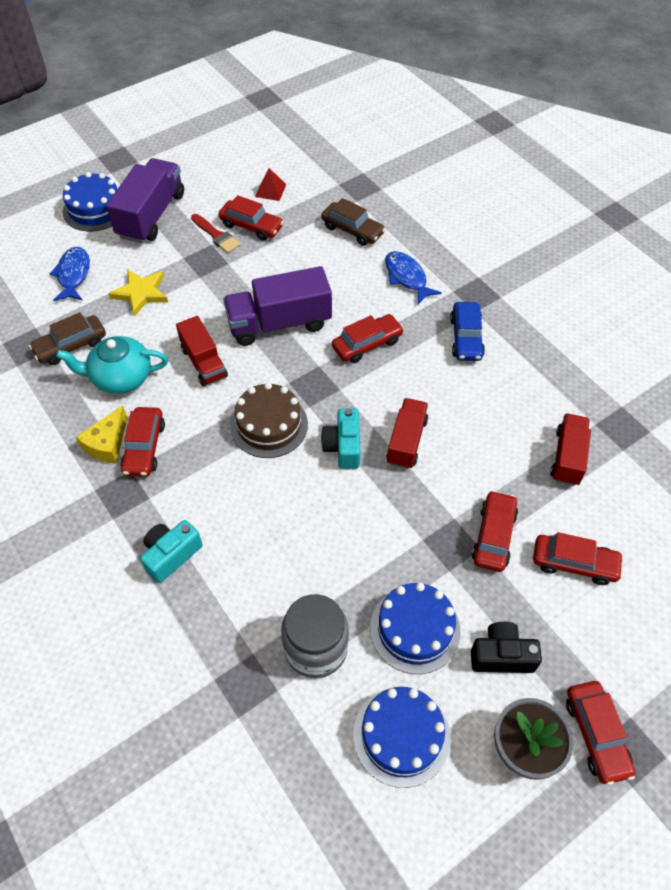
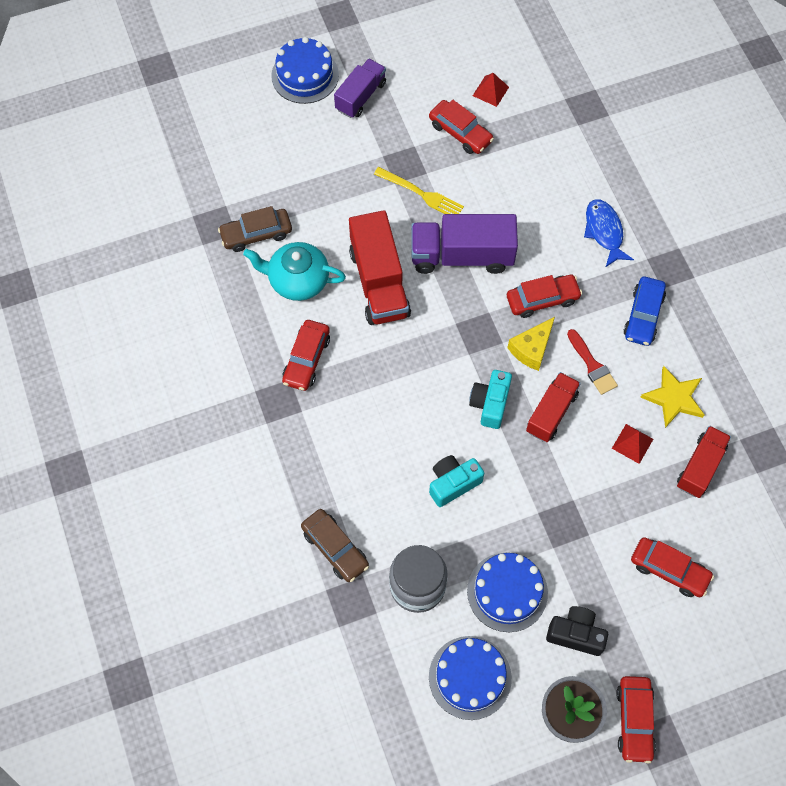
camera: 15 degrees right, 10 degrees up
blue fish [49,247,90,301] -> none
yellow cheese [76,405,127,464] -> yellow cheese moved to [507,317,555,371]
purple truck [106,158,184,243] -> purple truck [334,59,386,118], size x0.63
yellow star [108,269,168,317] -> yellow star moved to [640,366,705,428]
turquoise camera [140,520,202,583] -> turquoise camera moved to [429,455,484,507]
red truck [176,316,228,386] -> red truck [349,210,411,325], size x1.58
red brush [191,214,241,253] -> red brush moved to [567,329,618,395]
brown cake [230,382,308,458] -> none
brown car [321,198,386,246] -> brown car moved to [301,509,369,582]
red car [472,490,518,572] -> none
none -> yellow fork [374,167,464,214]
none -> red pyramid [612,424,653,464]

